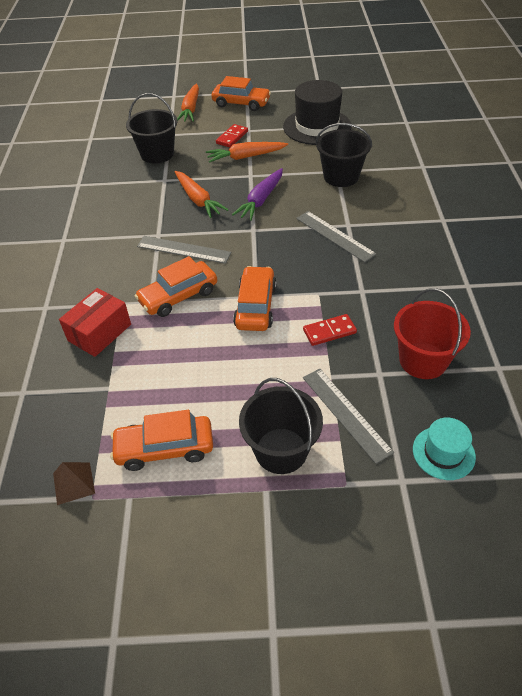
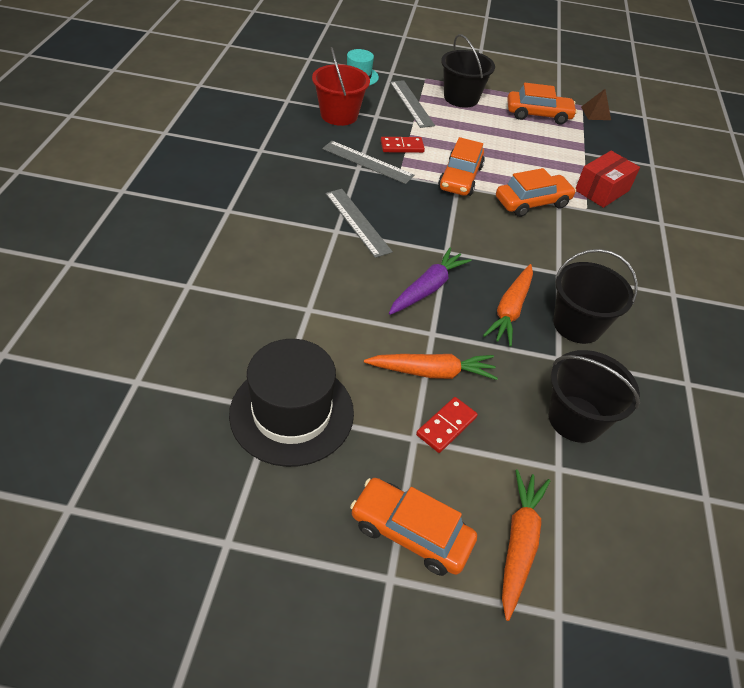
camera: 175 degrees left, 0 degrees up
grey ruler [137,236,231,264] -> grey ruler moved to [322,141,414,184]
orange carrot [175,171,228,218] -> orange carrot turned 135 degrees counterclockwise [483,264,533,346]
black bucket [315,123,372,187] -> black bucket moved to [553,249,638,344]

